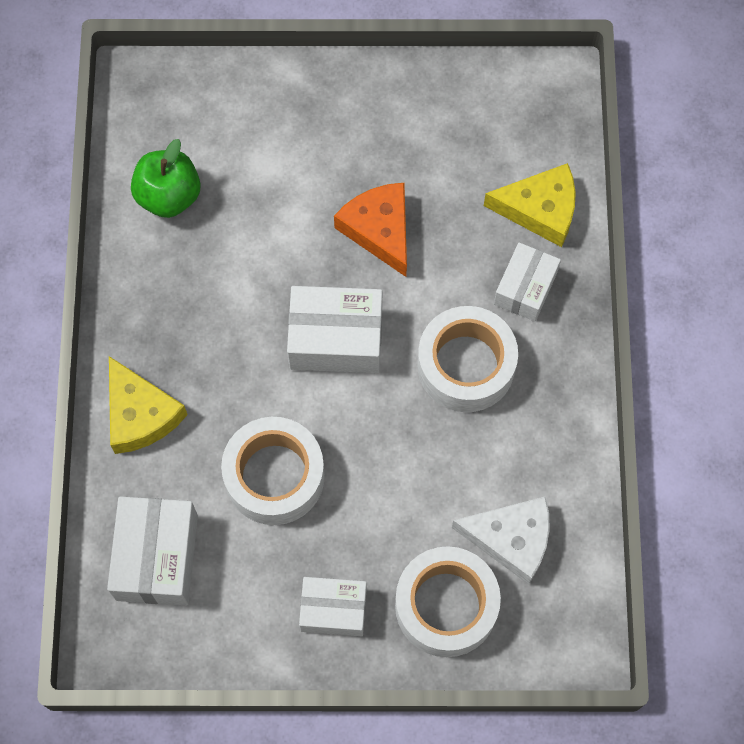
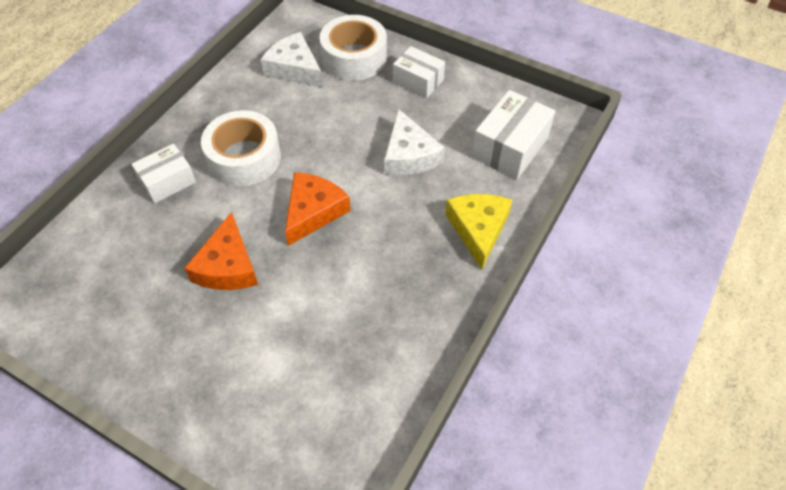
camera: 150 degrees left, 15 degrees down
green apple [131,139,201,218] -> none
white tape [221,417,325,525] -> white cheese [384,109,445,176]
white box [287,286,382,373] -> orange cheese [285,172,351,246]
yellow cheese [484,163,576,247] -> none

